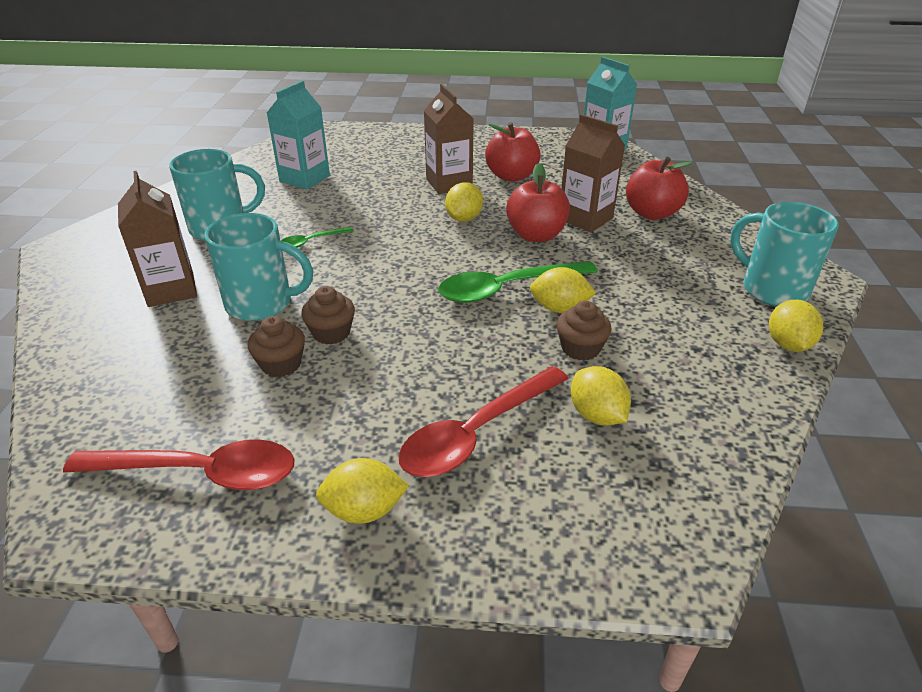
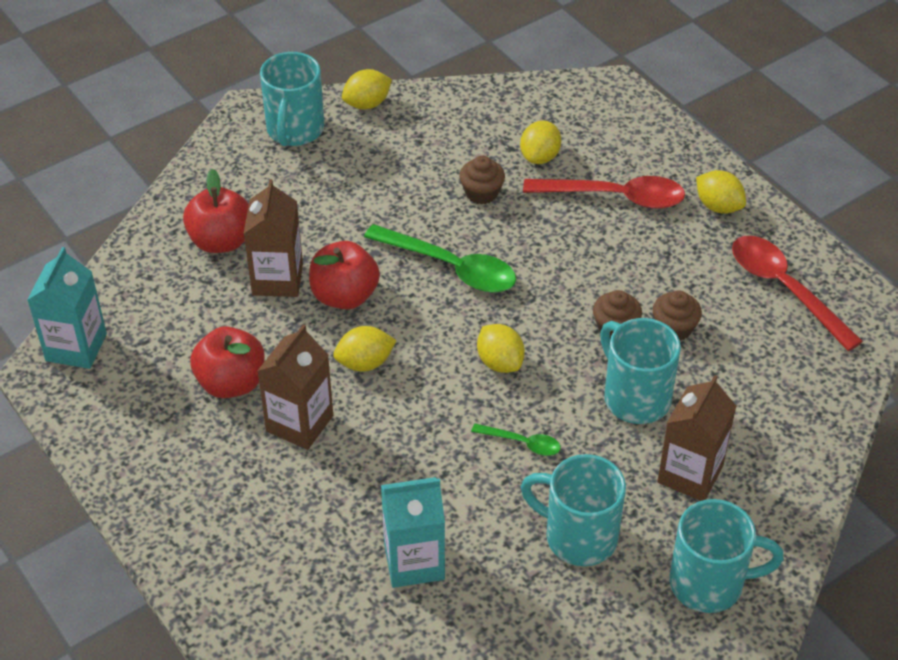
camera: 130 degrees left, 10 degrees up
yellow lemon [530,267,596,313] -> yellow lemon moved to [477,324,525,373]
none -> turquoise mug [669,499,784,613]

